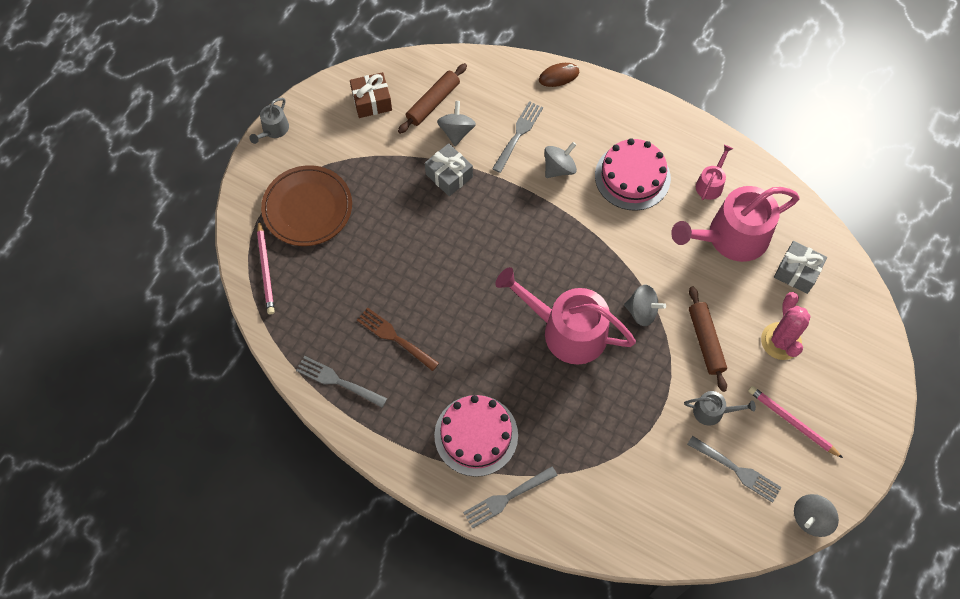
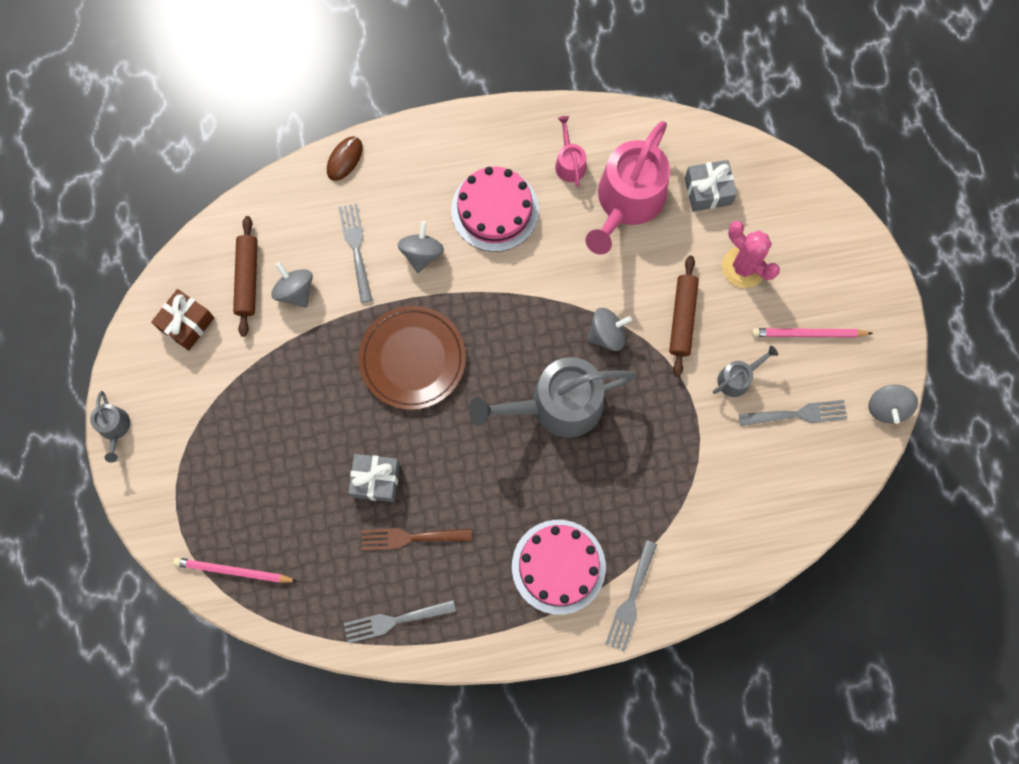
camera: 40 degrees left, 10 degrees up
pink pencil [257,220,275,315] -> pink pencil turned 150 degrees clockwise [173,557,298,583]
brown plate [261,165,352,246] -> brown plate moved to [359,306,466,410]
grey gift [425,143,473,196] -> grey gift moved to [348,454,400,502]
pink watering can [495,267,636,364] -> grey watering can [469,357,636,438]
brown rolling pin [689,287,727,392] -> brown rolling pin turned 60 degrees clockwise [669,255,699,377]

